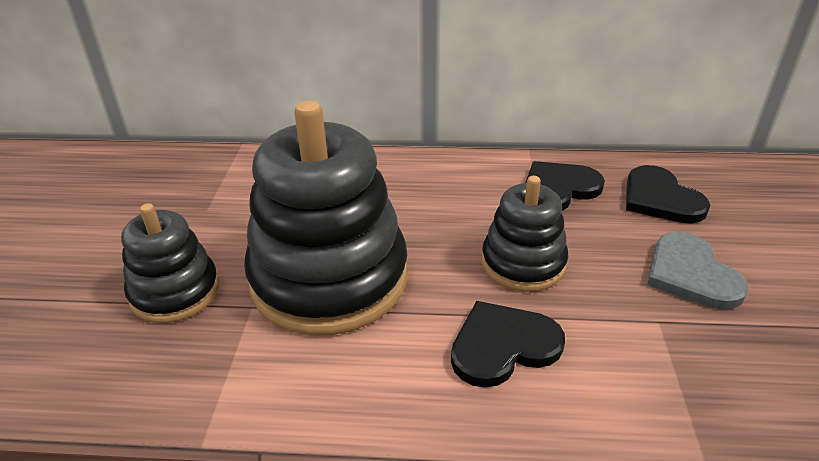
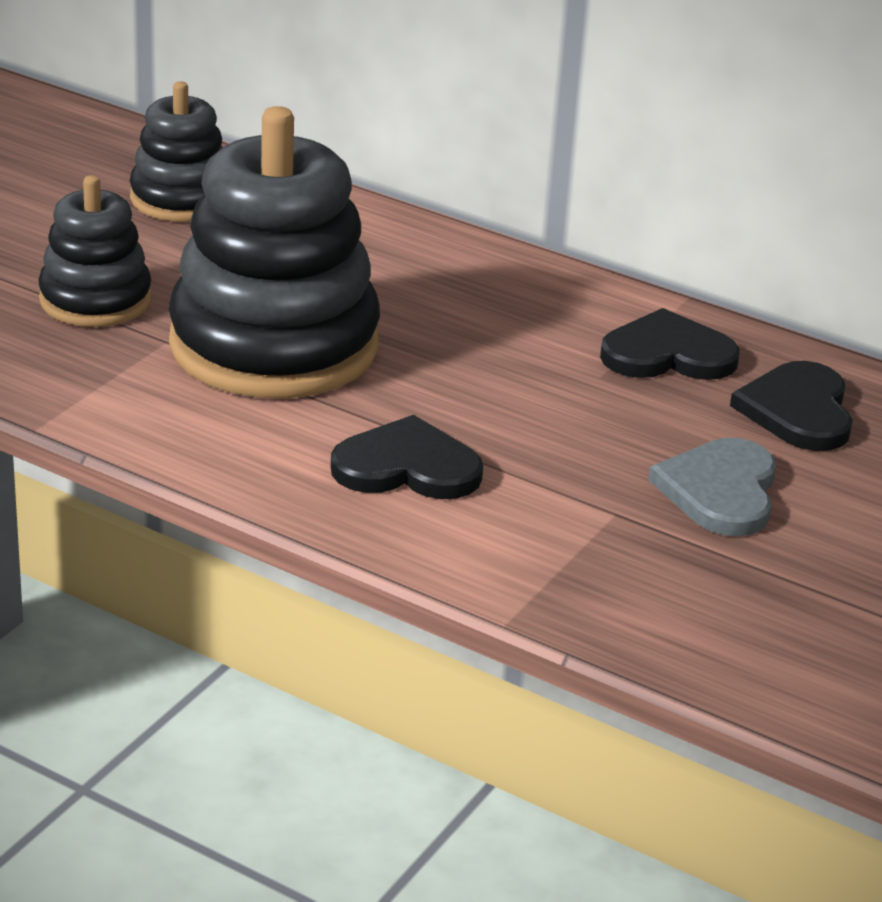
camera: 25 degrees right, 5 degrees down
black stacking toy [481,176,568,292] -> black stacking toy moved to [130,81,223,222]

